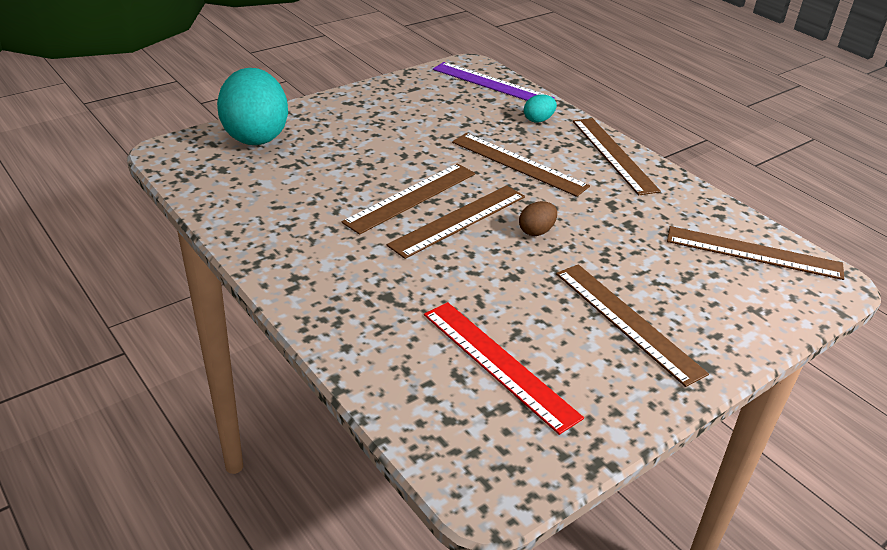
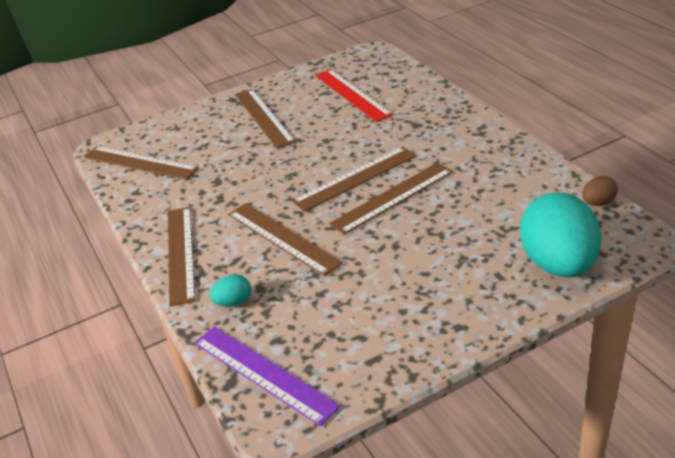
camera: 165 degrees left, 0 degrees up
brown egg [519,201,557,236] -> brown egg moved to [582,176,618,206]

